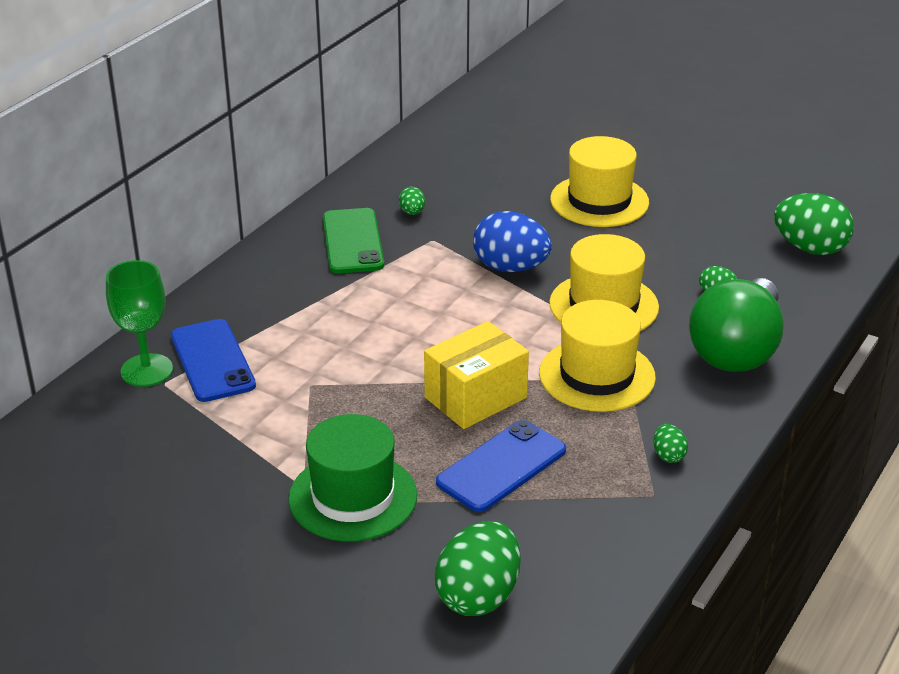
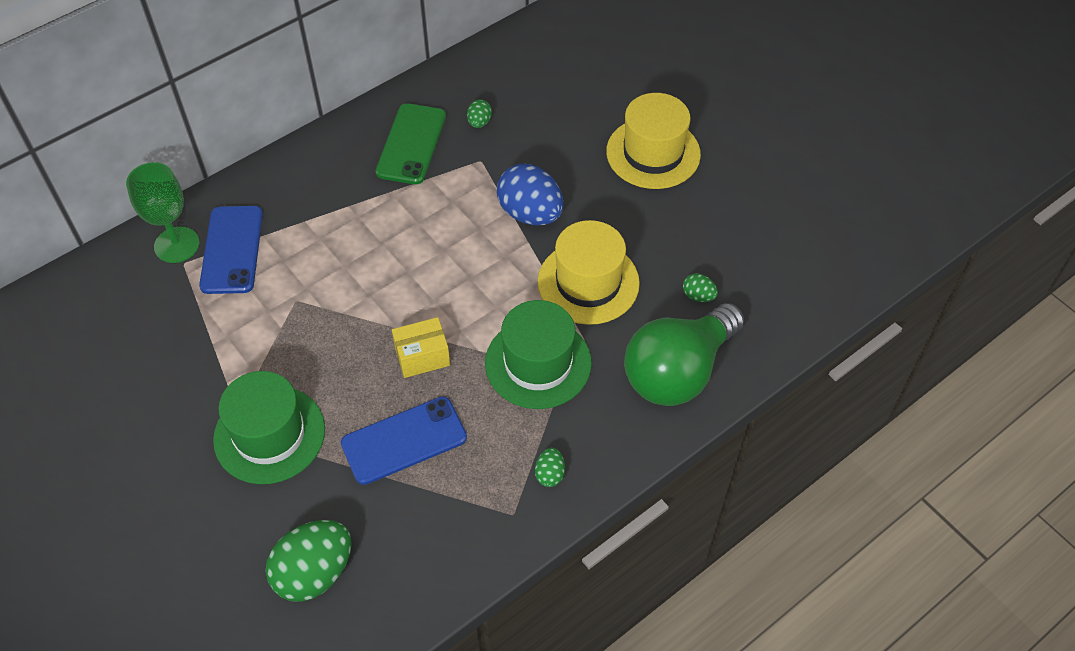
camera: 20 degrees right, 20 degrees up
yellow box [424,321,529,429] -> yellow box [392,317,450,378], size x0.65
yellow hat [539,300,656,412] -> green hat [485,300,592,409]
green egg [774,193,854,255] -> none

